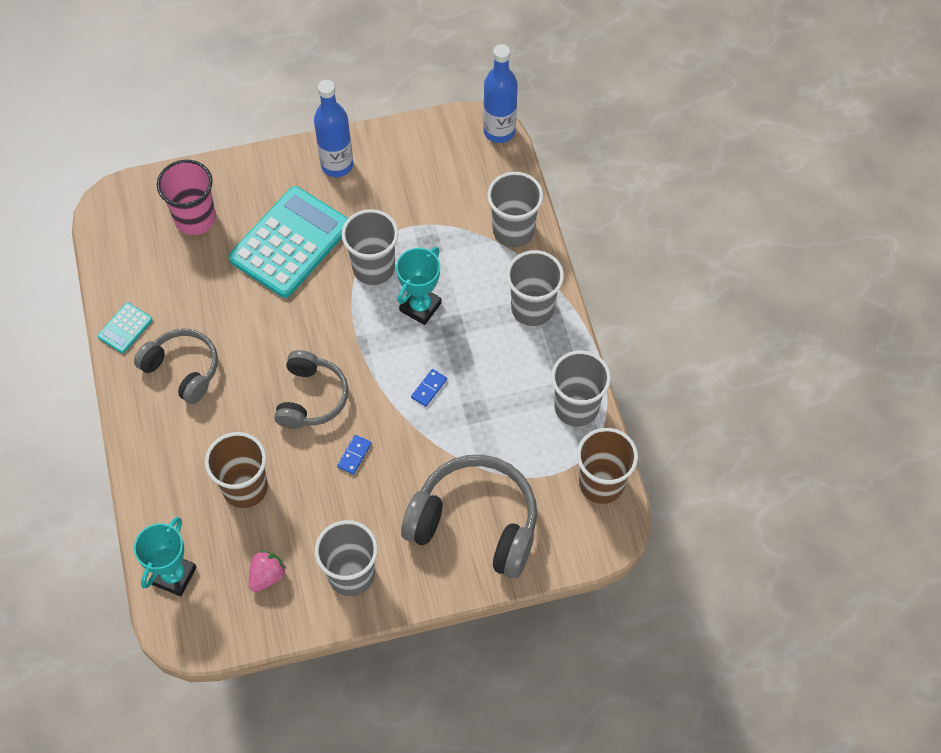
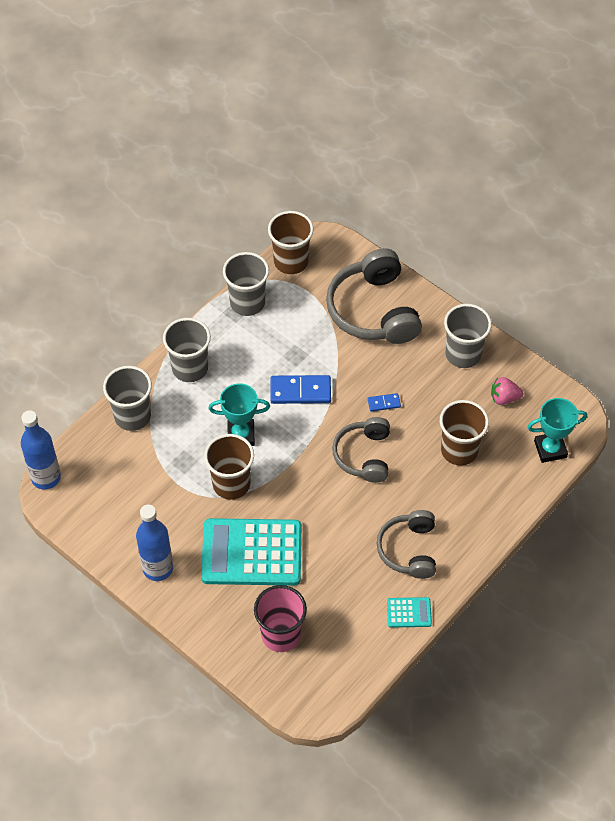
camera: 125 degrees left, 5 degrees down
grey headphones [274,350,348,429] -> grey headphones turned 60 degrees counterclockwise [332,417,390,483]
grey cup [342,209,398,285] -> brown cup [204,434,254,500]
blue domino [411,369,447,407] -> blue domino [270,375,331,404], size x1.93

